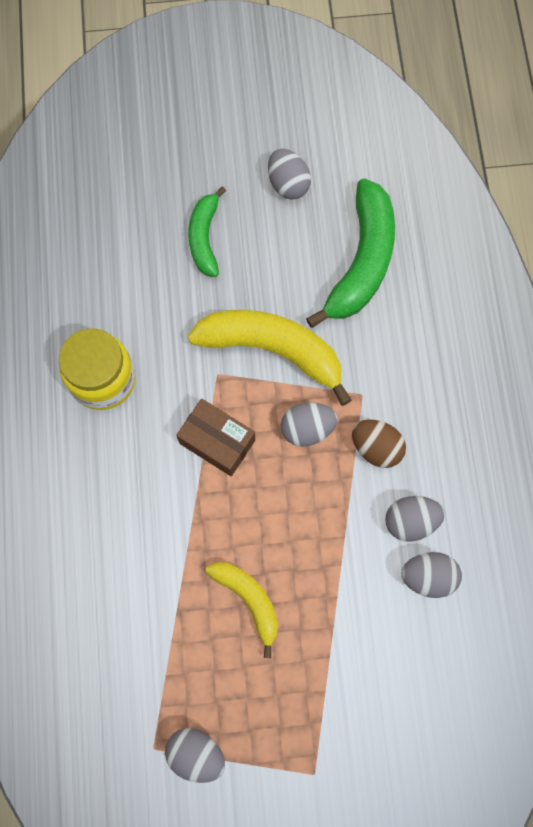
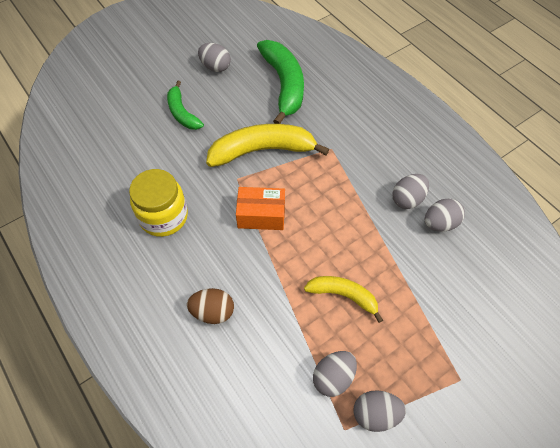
camera: 30 degrees left, 15 degrees down
brown box [176,399,255,476] -> orange box [236,187,285,230]
grey egg [281,402,338,447] -> grey egg moved to [313,351,357,397]
brown egg [352,419,406,468] -> brown egg moved to [187,288,234,324]

